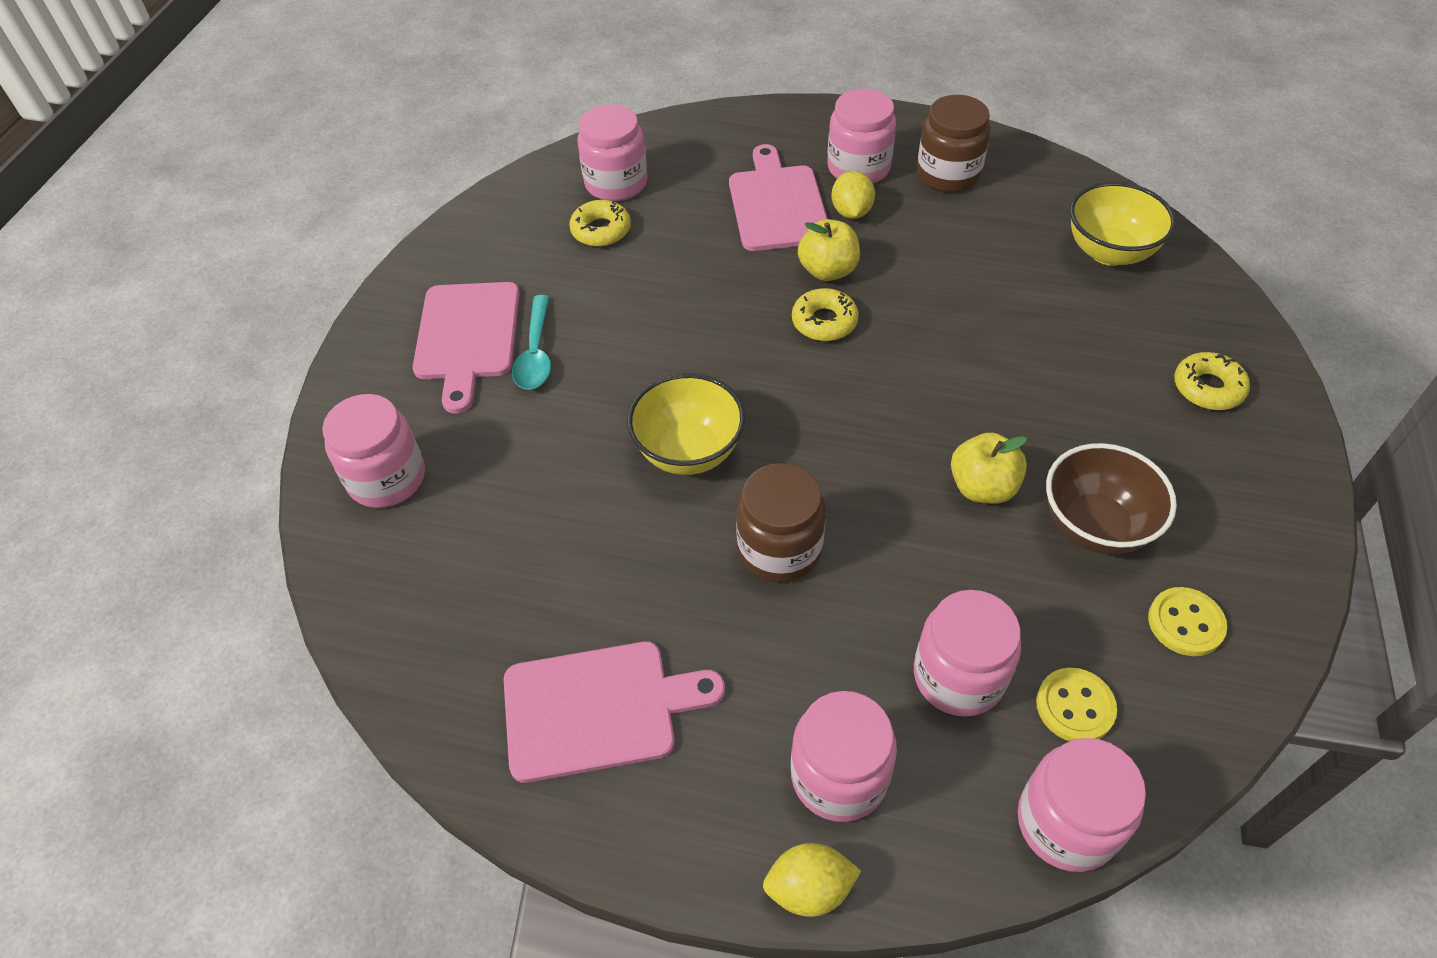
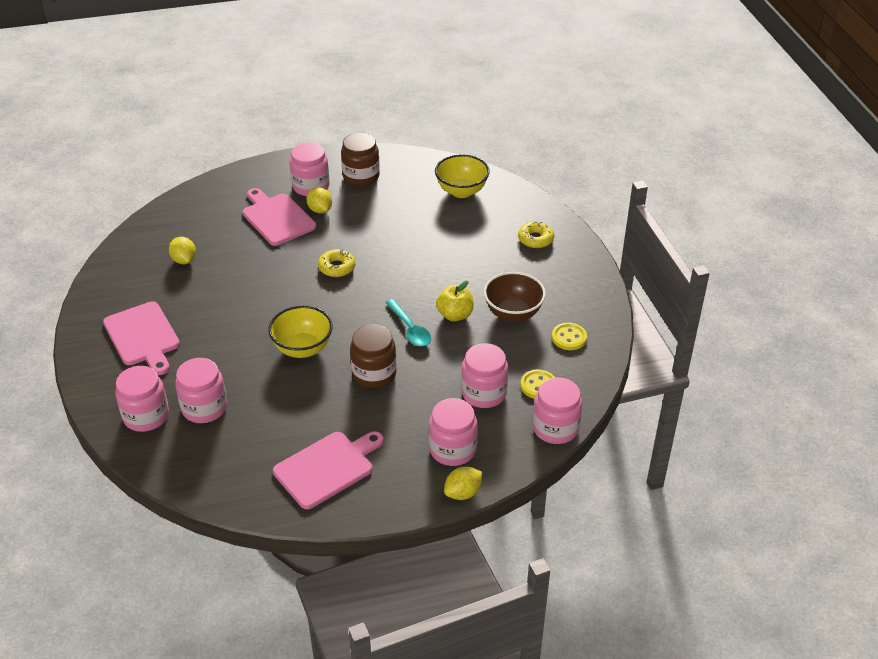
camera: 30 degrees left, 10 degrees down
turquoise spoon [512,295,551,390] -> turquoise spoon moved to [386,299,431,346]
yellow donut [569,200,631,247] -> yellow lemon [169,237,196,264]
pink jar [577,104,648,201] -> pink jar moved to [175,358,227,423]
yellow apple [798,219,860,281] -> none

